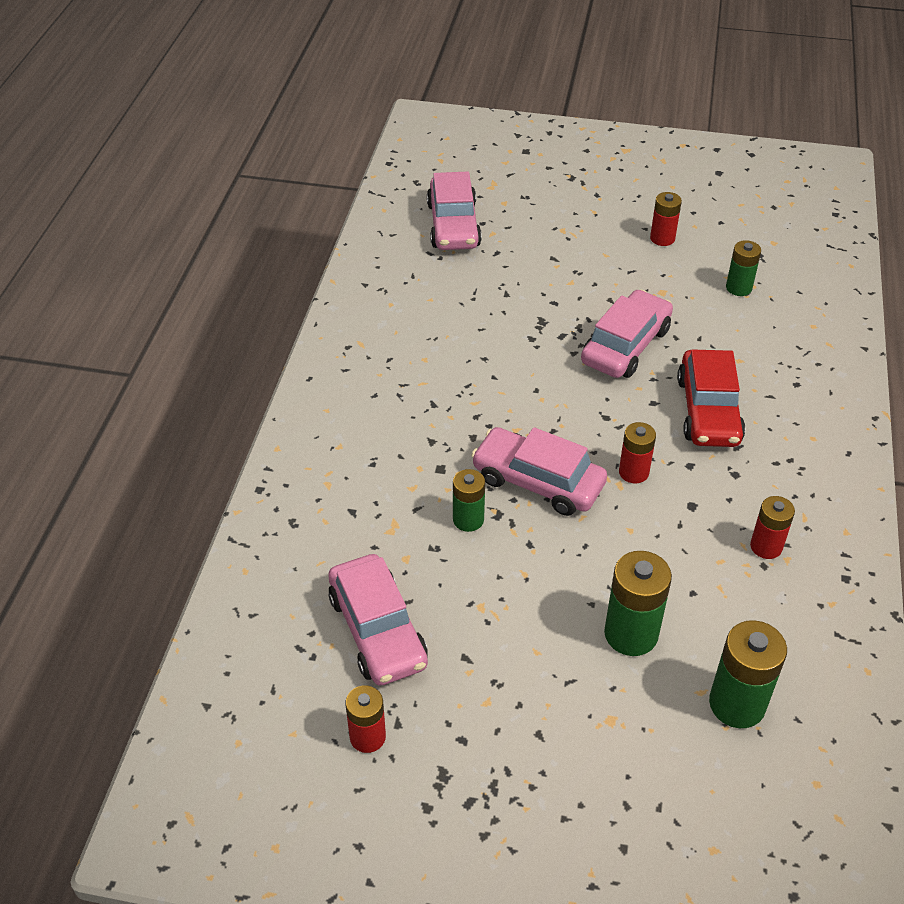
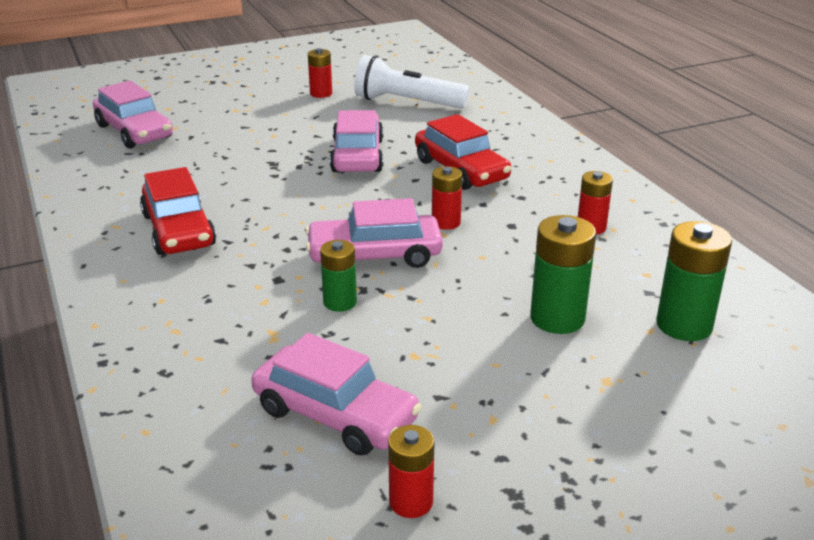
camera: 35 degrees left, 15 degrees down
green battery [726,240,761,296] -> white flashlight [354,55,469,108]
none -> red car [140,167,216,255]

